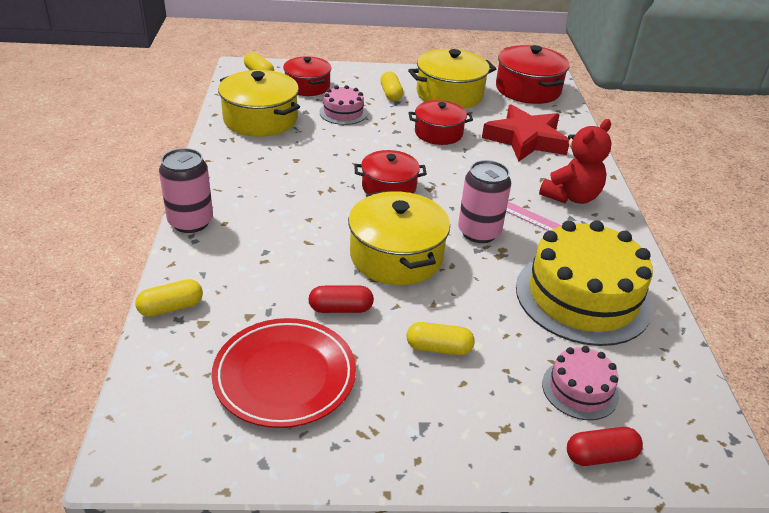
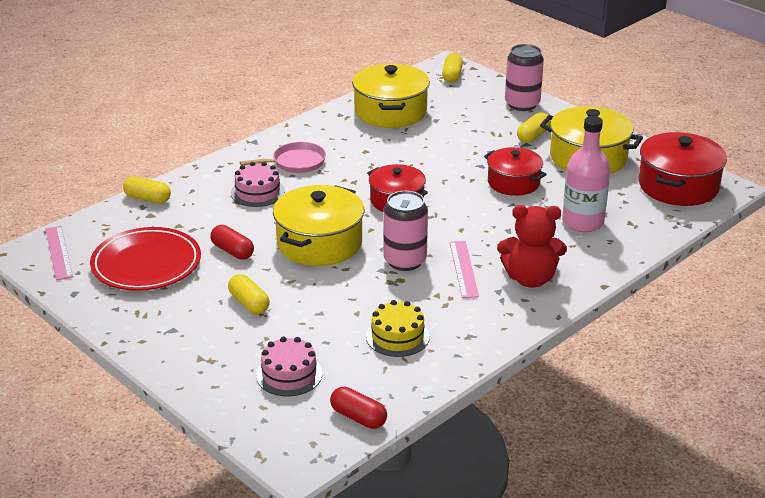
camera: 50 degrees right, 5 degrees down
pink can [159,148,213,233] -> pink can moved to [505,44,544,111]
red pot [283,56,331,96] -> none
pink cake [319,85,368,125] -> pink cake moved to [231,162,285,207]
red star [482,104,569,162] -> pink bottle [562,116,610,232]
yellow cake [516,220,653,346] -> yellow cake [366,300,430,357], size x0.49
red capsule [567,427,643,466] -> red capsule moved to [330,387,387,429]
none -> pink ruler [45,226,73,280]
none -> pink pan [240,142,326,173]

